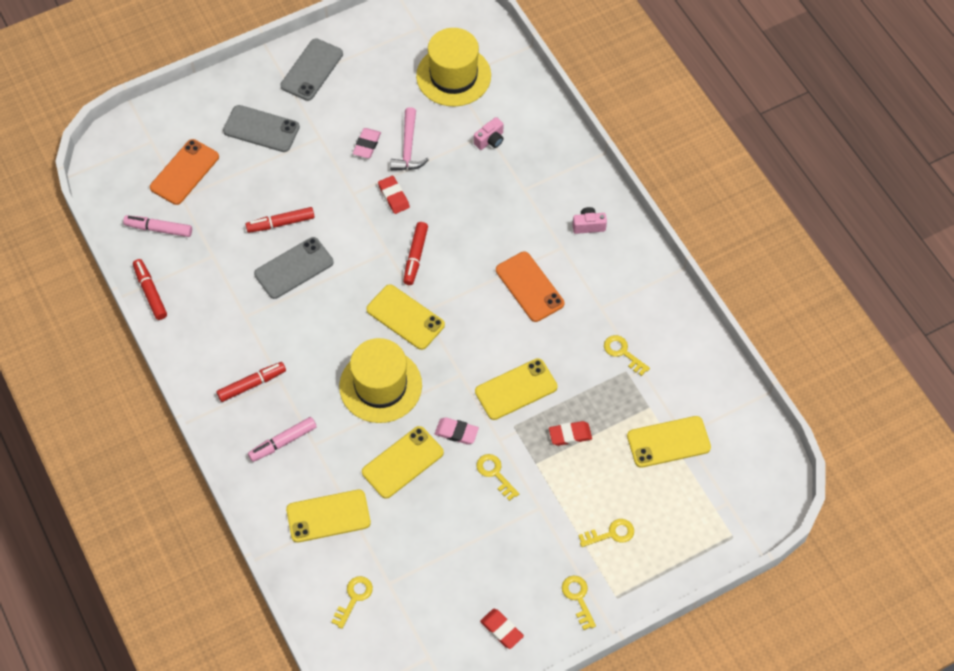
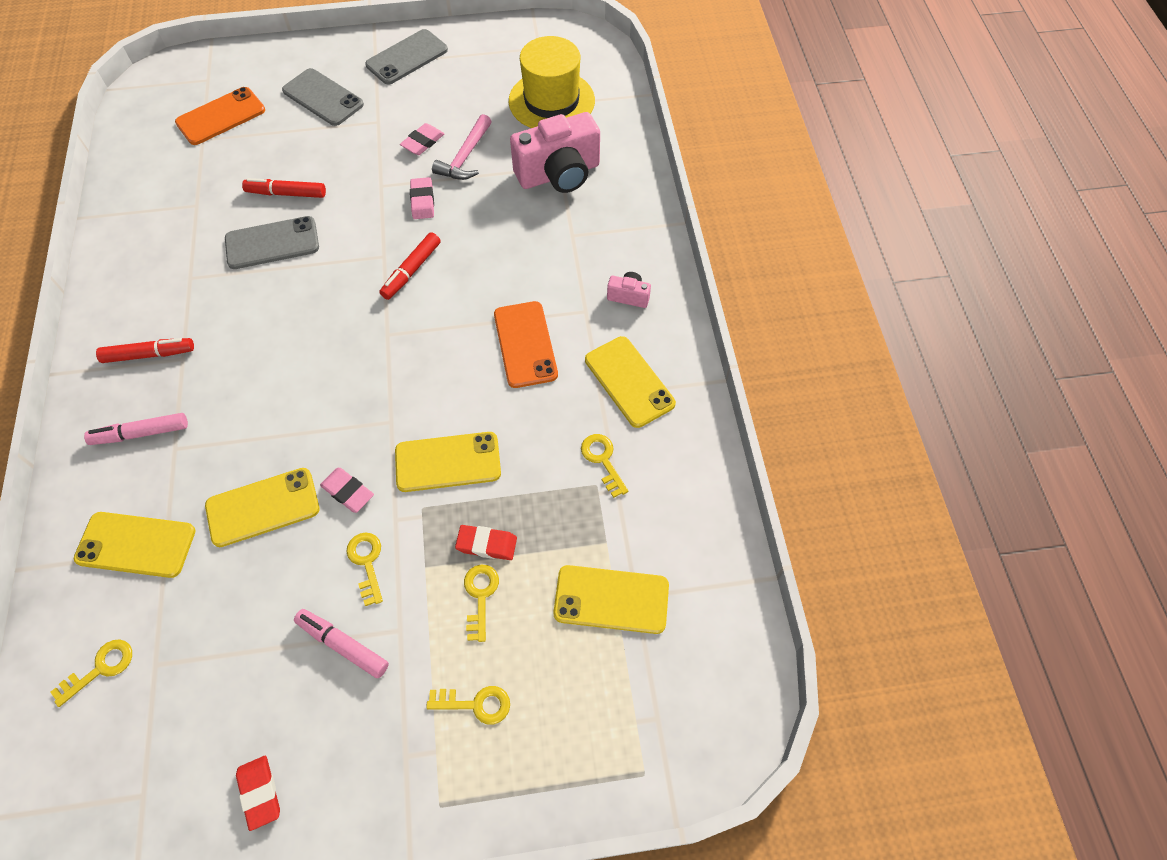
camera: 20 degrees right, 0 degrees up
pink marker [123,215,192,237] -> pink marker moved to [294,609,389,678]
red marker [133,259,167,320] -> none
yellow hat [339,338,422,423] -> none
yellow phone [366,284,445,350] -> yellow phone moved to [585,336,676,428]
red eraser [378,176,410,214] -> pink eraser [410,177,434,219]
pink camera [474,117,503,150] -> pink camera [510,112,600,193], size x2.23
yellow key [562,575,596,630] -> yellow key moved to [464,564,499,642]

